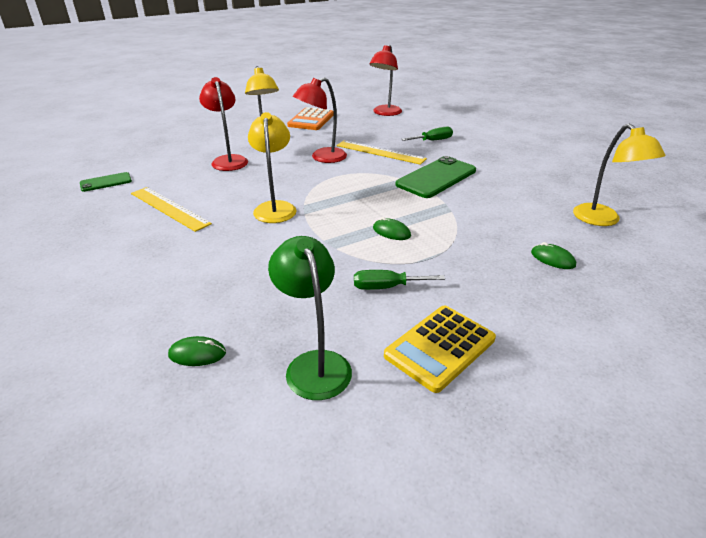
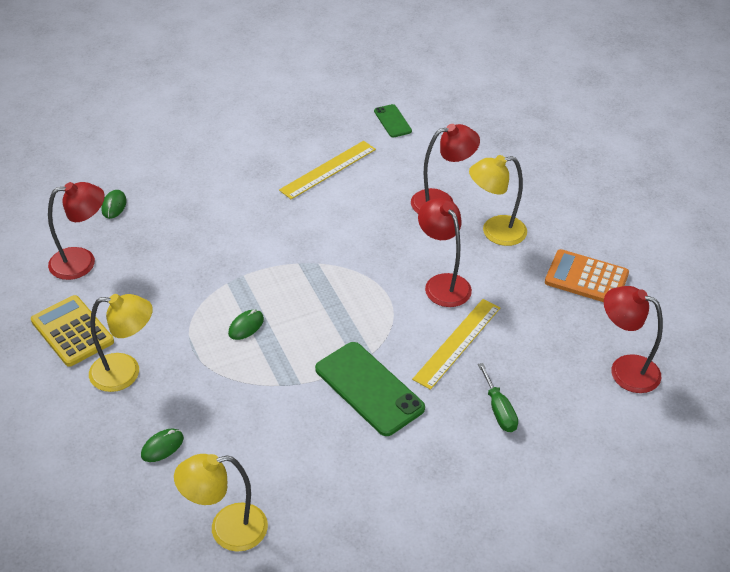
camera: 95 degrees right, 10 degrees up
yellow lamp [248,112,297,223] -> yellow lamp moved to [89,294,153,392]
green lamp [268,236,352,400] -> red lamp [48,182,105,280]
green screwdriver [354,270,445,290] -> none

